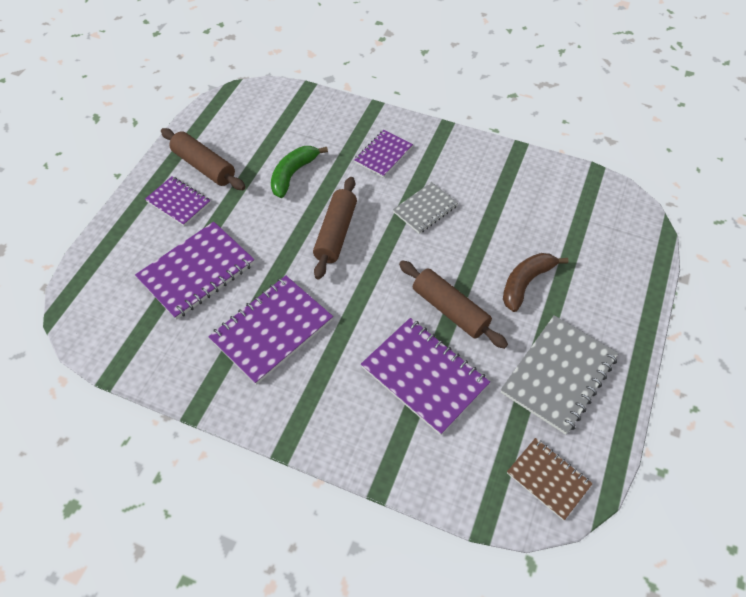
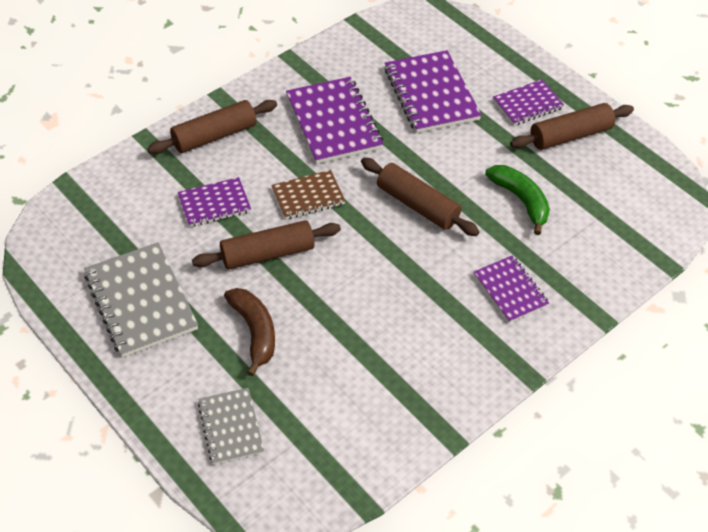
camera: 115 degrees right, 5 degrees down
purple notebook [361,318,490,435] -> purple notebook [178,177,251,227], size x0.60
grey notebook [393,182,458,234] -> grey notebook moved to [198,388,264,465]
brown notebook [507,438,593,520] -> brown notebook moved to [271,170,345,219]
none -> brown rolling pin [147,100,277,154]

